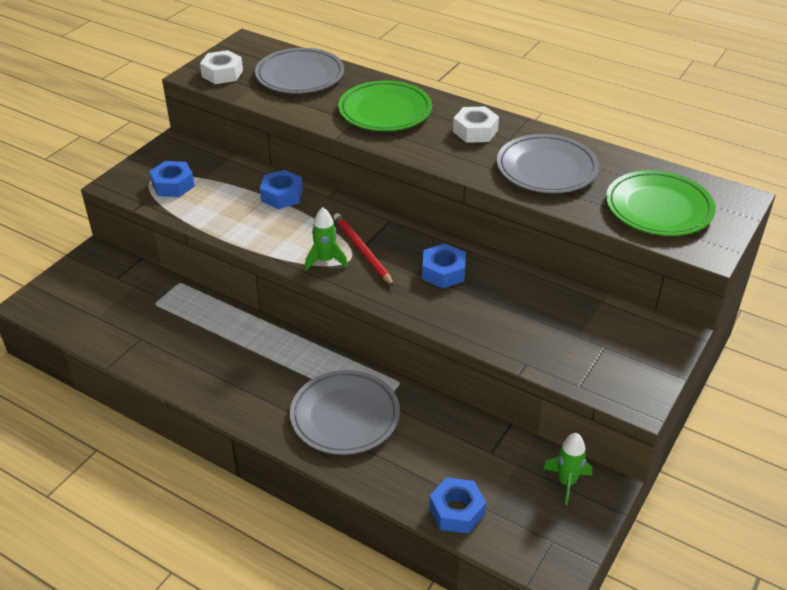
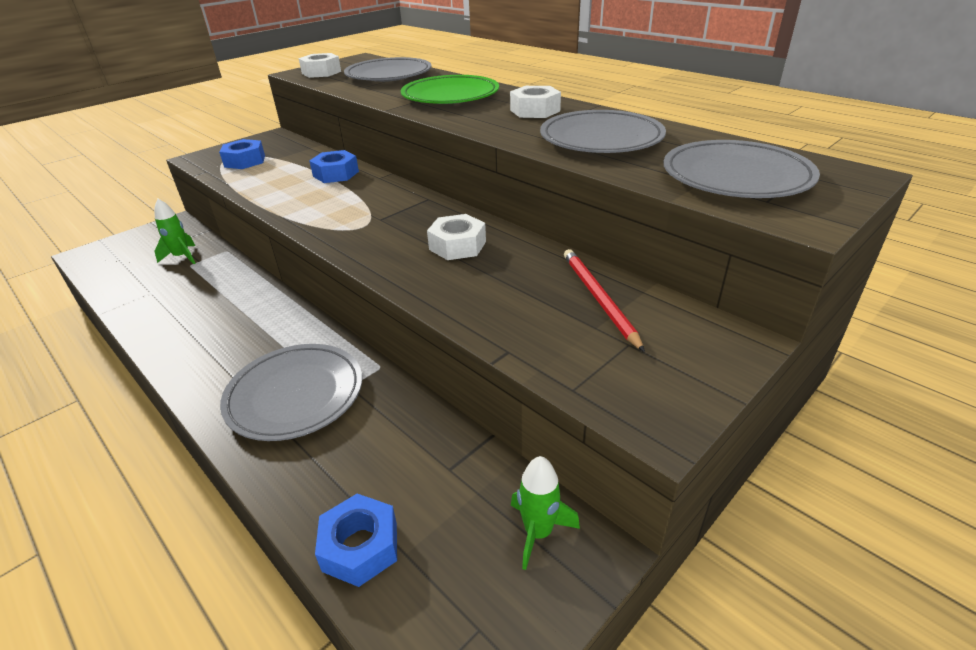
camera: 15 degrees right, 5 degrees down
green rocket [305,207,348,270] -> green rocket moved to [154,199,196,264]
red pencil [334,213,394,286] -> red pencil moved to [564,249,645,352]
blue nut [422,244,466,289] -> white nut [427,214,486,260]
green plate [606,170,716,236] -> grey plate [663,140,820,198]

